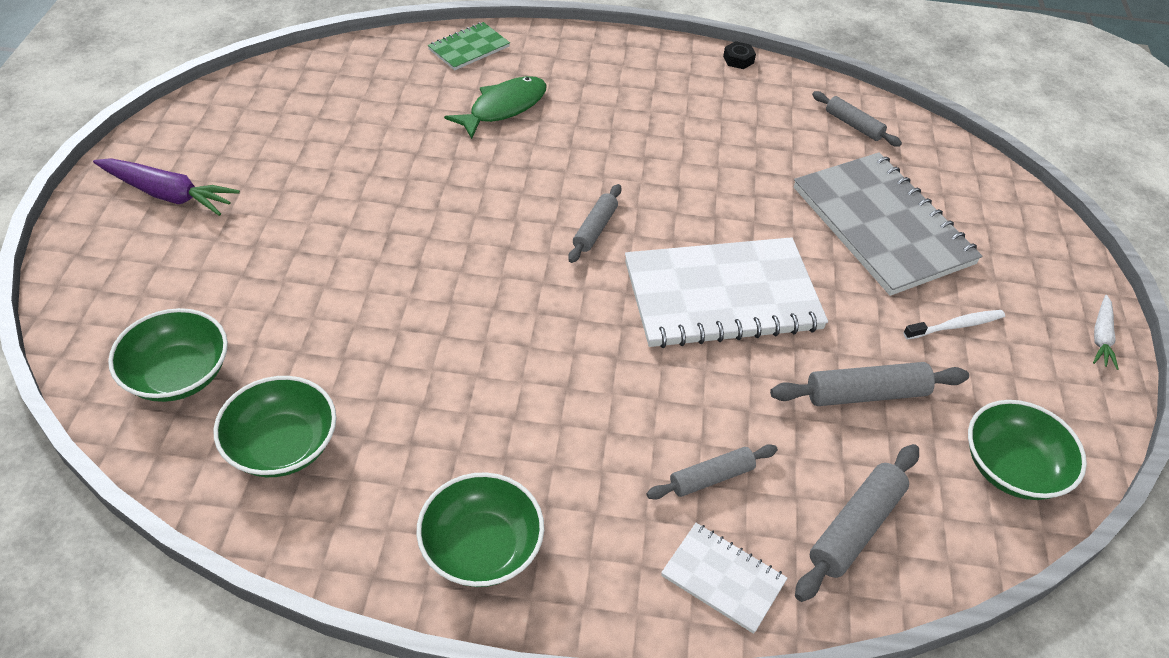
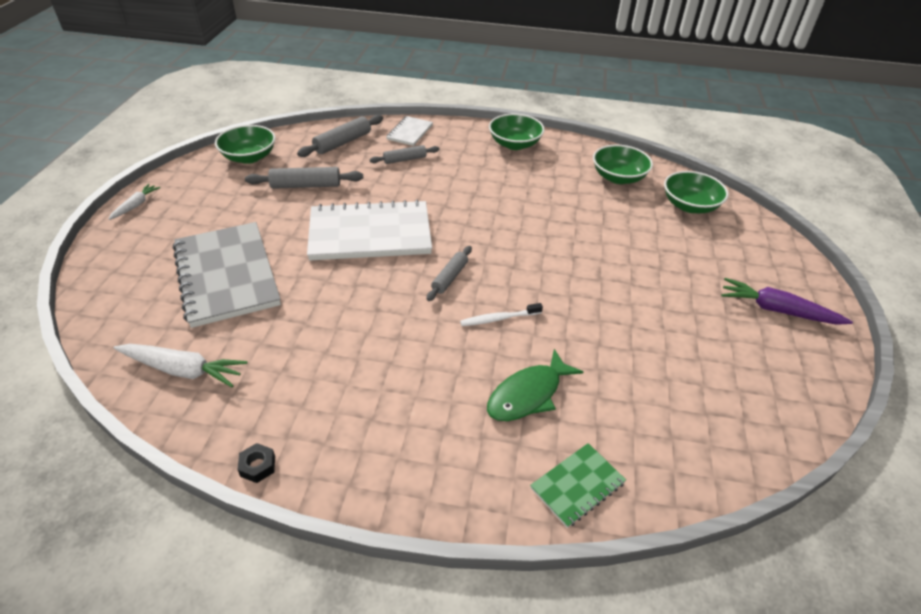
camera: 175 degrees left, 5 degrees down
white notebook [661,523,787,634] -> white notebook turned 75 degrees clockwise [386,116,433,146]
grey rolling pin [812,91,902,147] -> white carrot [114,344,247,387]
white toothbrush [903,310,1005,340] -> white toothbrush moved to [460,303,543,326]

